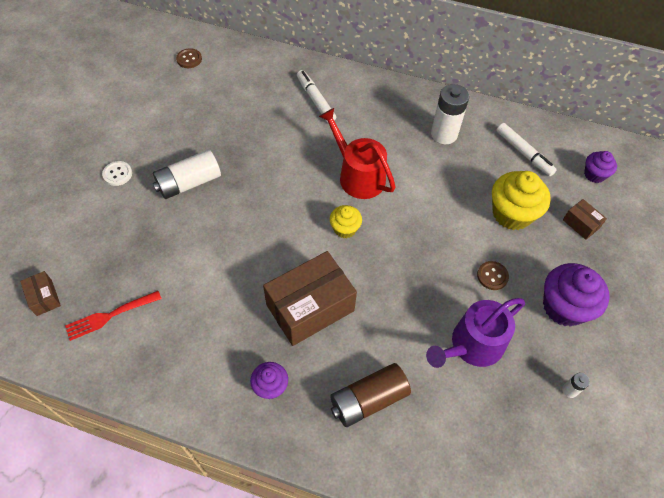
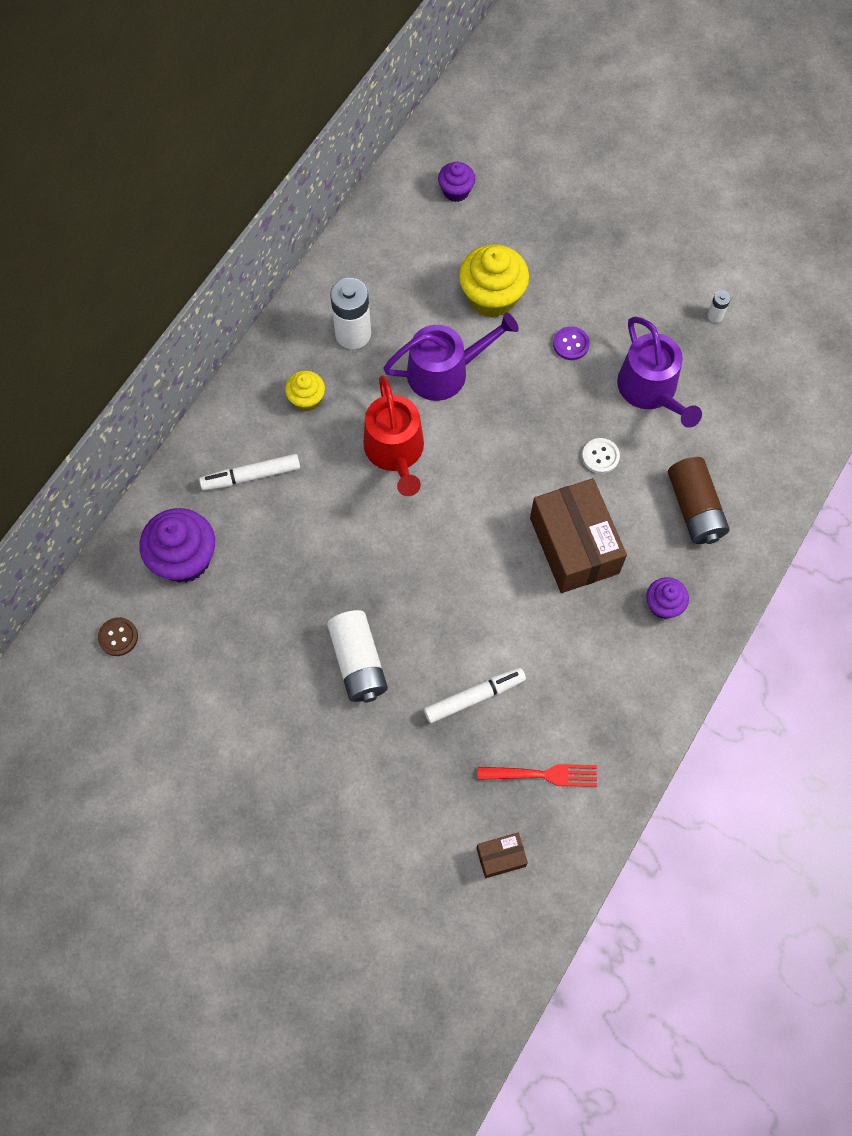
camera: 75 degrees left, 10 degrees up
red fork [65,291,162,341] -> red fork turned 75 degrees counterclockwise [478,764,597,787]
white button [102,161,132,186] -> white button moved to [582,438,620,474]
red watering can [319,108,396,199] -> red watering can turned 75 degrees counterclockwise [364,375,424,496]
yellow cupcake [330,205,362,238] -> yellow cupcake moved to [285,371,325,411]
brown button [477,261,509,290] -> purple button [553,326,590,360]
white marker [496,123,557,176] -> white marker moved to [424,668,526,723]
purple cupcake [543,263,610,327] -> purple cupcake moved to [139,508,215,583]
brown box [563,199,607,240] -> none
none -> purple watering can [383,312,519,401]

